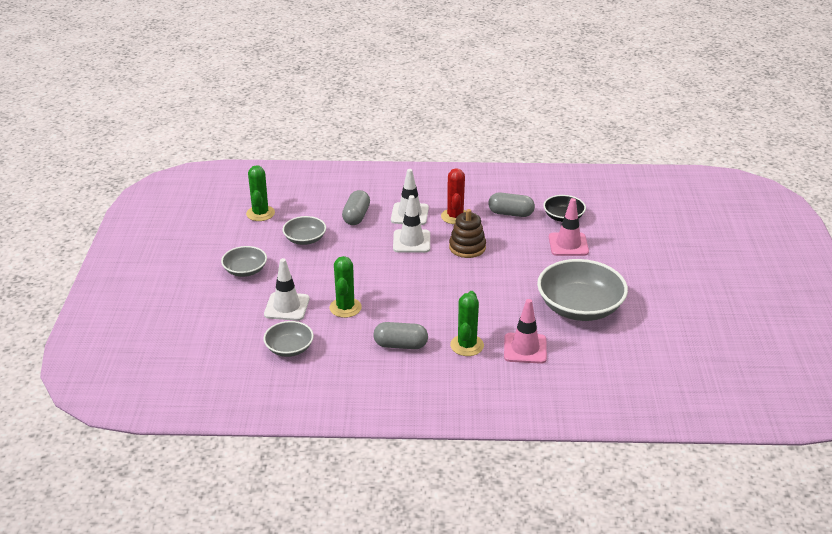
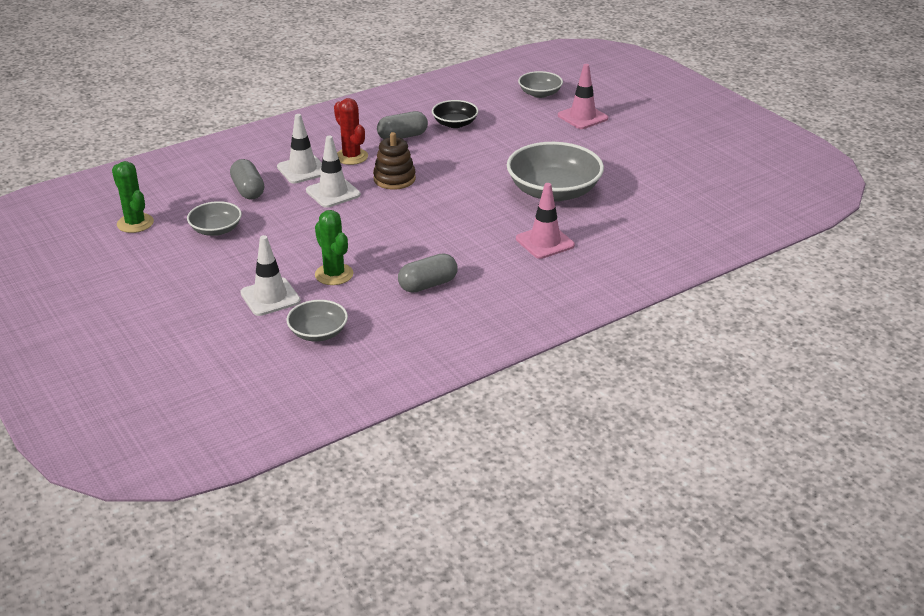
camera: 35 degrees left, 0 degrees up
grey bowl [221,246,267,277] -> grey bowl moved to [518,71,563,98]
green cactus [450,291,484,356] -> none
pink traffic cone [549,198,589,256] -> pink traffic cone moved to [558,64,608,129]

